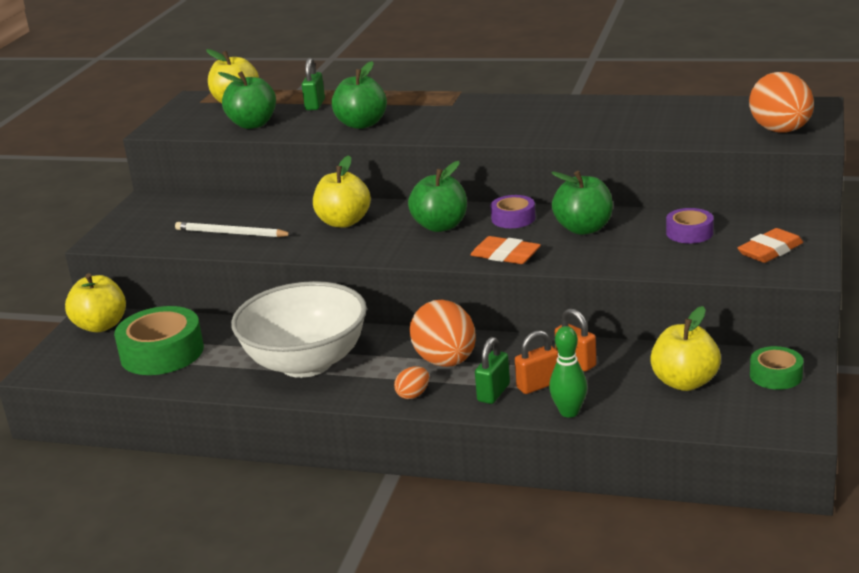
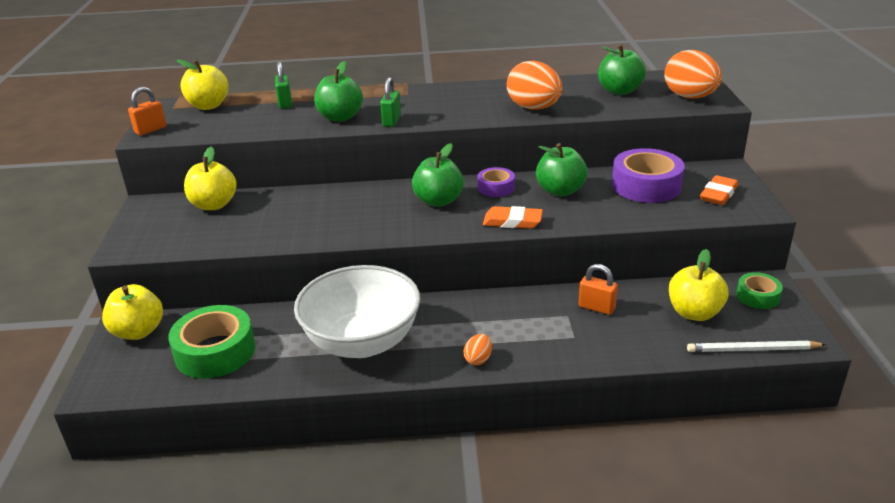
camera: 20 degrees left, 5 degrees up
white pencil [175,222,293,237] -> white pencil moved to [687,341,826,352]
green apple [218,71,276,129] -> green apple moved to [598,44,646,95]
yellow apple [313,155,371,228] -> yellow apple moved to [184,147,237,210]
orange egg [410,300,476,367] -> orange egg moved to [507,61,562,110]
green padlock [475,337,510,404] -> green padlock moved to [380,77,401,127]
orange padlock [515,330,558,394] -> orange padlock moved to [128,87,167,136]
green bowling pin [549,326,588,418] -> none
purple tape [666,208,714,243] -> purple tape [612,148,685,203], size x1.81

